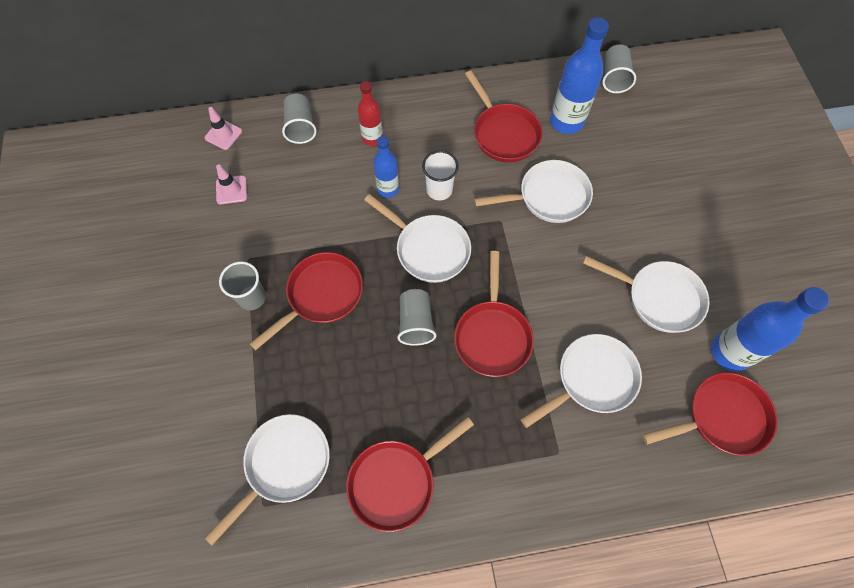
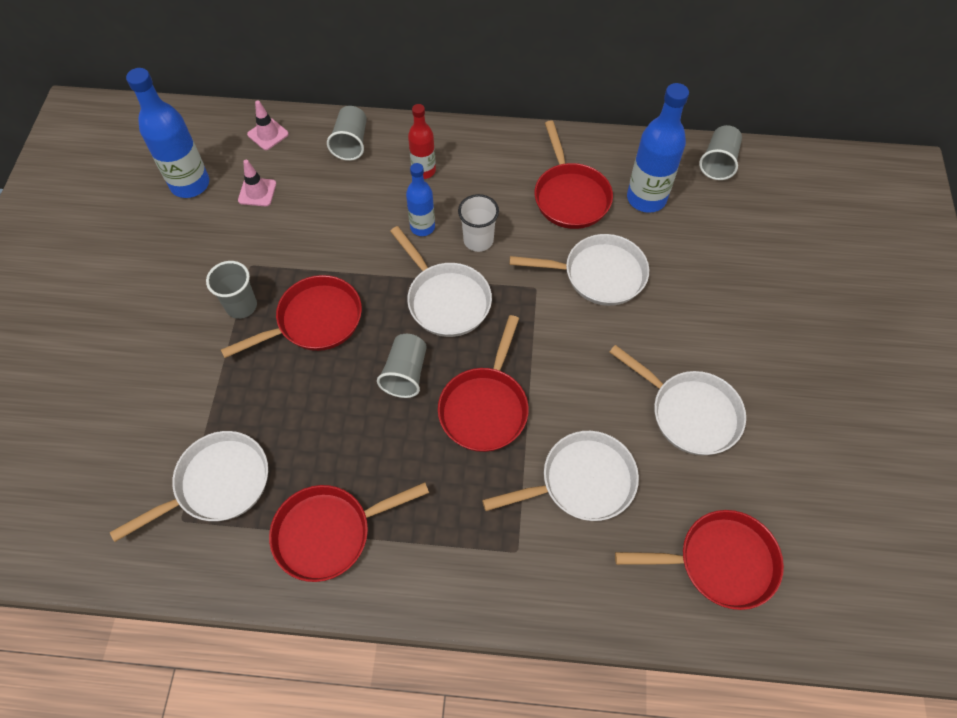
camera: 15 degrees right, 5 degrees down
blue bottle [711,287,829,372] -> blue bottle moved to [126,68,209,198]

